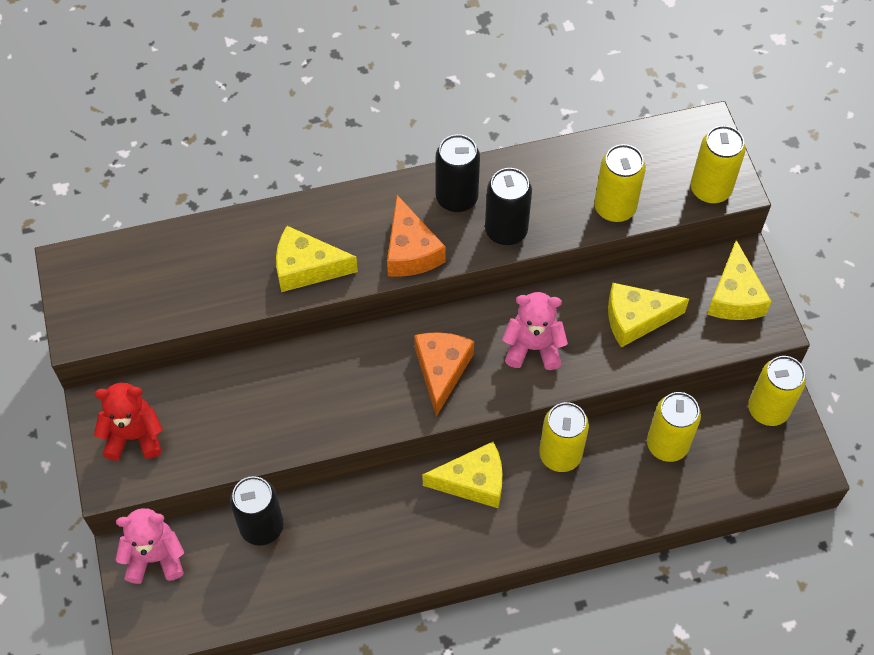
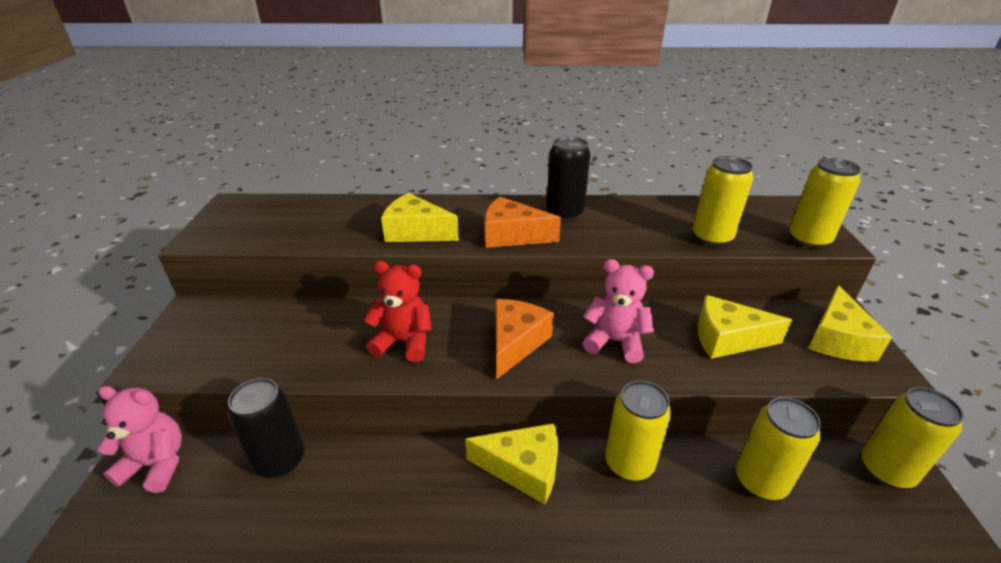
camera: 15 degrees right, 25 degrees down
red teddy bear [94,383,163,461] -> red teddy bear moved to [363,261,432,362]
orange cheese [387,195,446,277] -> orange cheese turned 105 degrees clockwise [485,197,561,248]
black can [485,168,532,245] -> none

